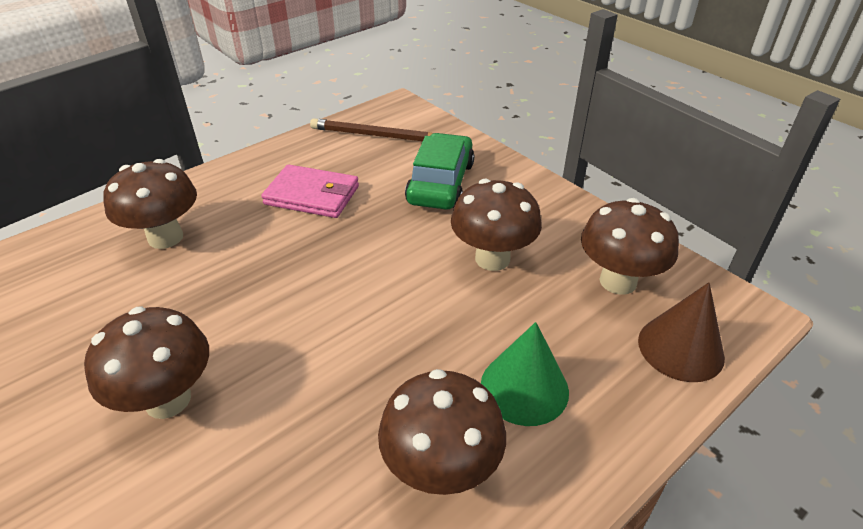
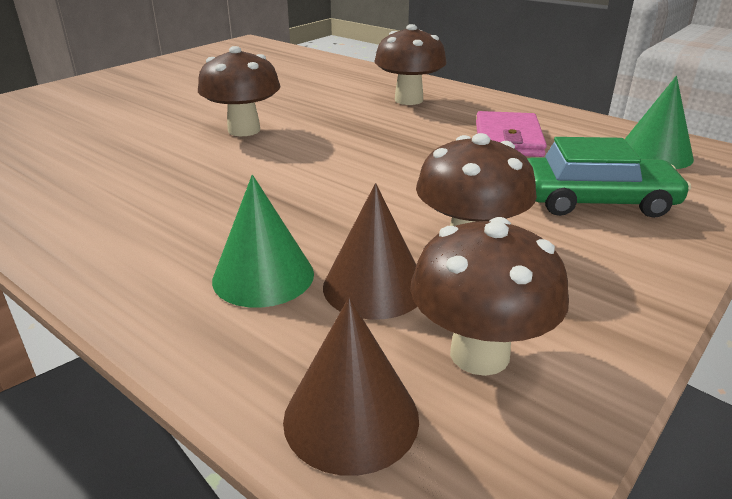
camera: 80 degrees right, 10 degrees down
brown pencil [310,118,433,141] -> green cone [625,76,694,169]
brown mushroom [378,369,506,495] -> none
none -> brown cone [323,183,417,320]

